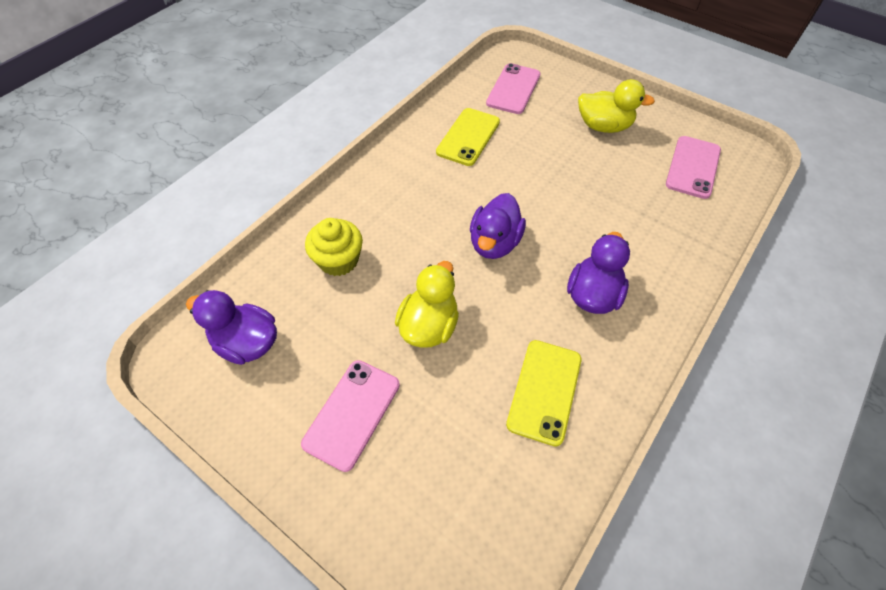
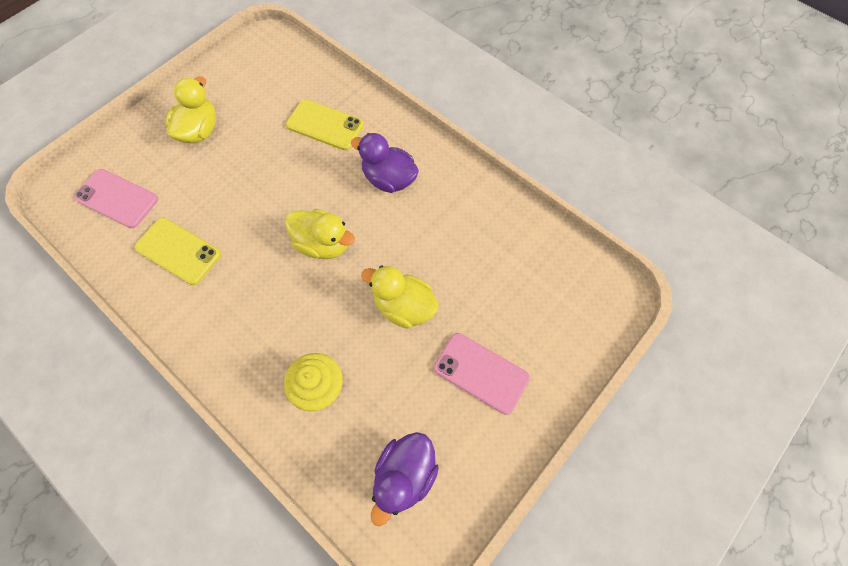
camera: 85 degrees left, 10 degrees up
purple duck [470,193,526,259] -> yellow duck [285,209,355,259]
yellow phone [506,340,582,446] -> yellow phone moved to [286,99,364,150]
pink phone [666,136,721,199] -> none

